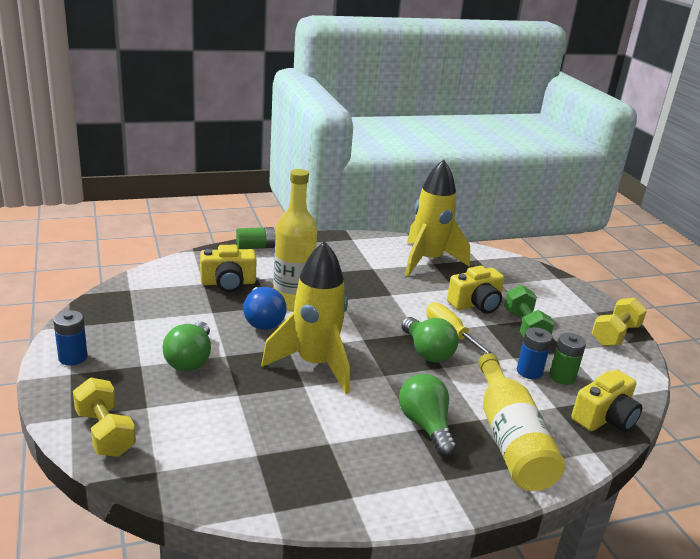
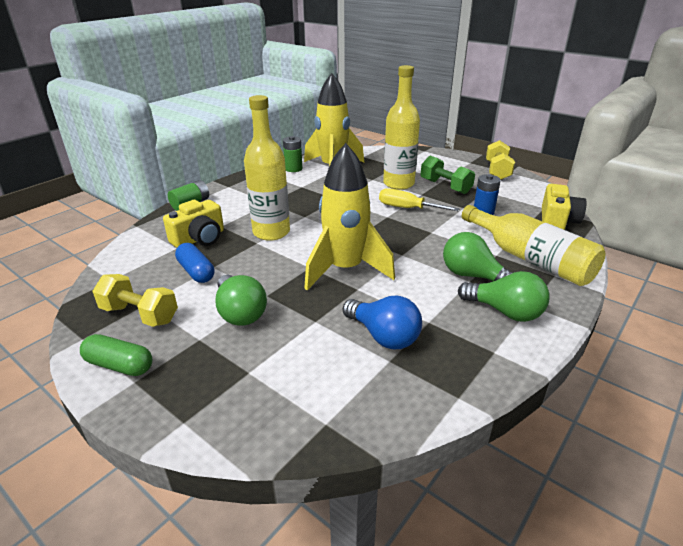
camera: 30 degrees left, 5 degrees up
blue battery [53,310,88,365] -> green capsule [80,334,152,376]
yellow dumbbell [73,378,136,457] -> yellow dumbbell moved to [92,274,178,327]
blue light bulb [243,287,287,330] -> blue light bulb moved to [343,296,422,349]
green light bulb [401,317,458,362] -> green light bulb moved to [458,271,550,322]
yellow camera [447,266,504,314] -> yellow bottle [383,65,420,190]
green battery [549,333,586,385] -> green battery moved to [283,136,302,172]
none -> blue capsule [175,243,214,283]

